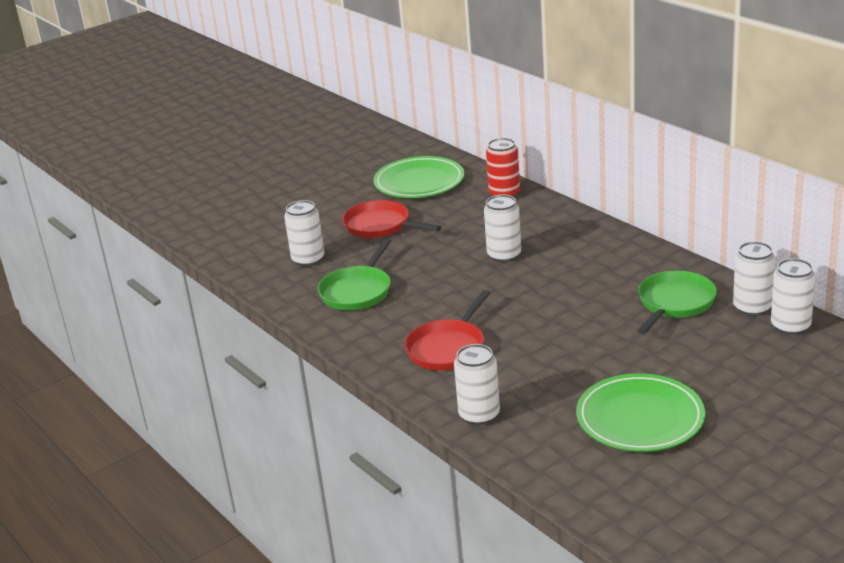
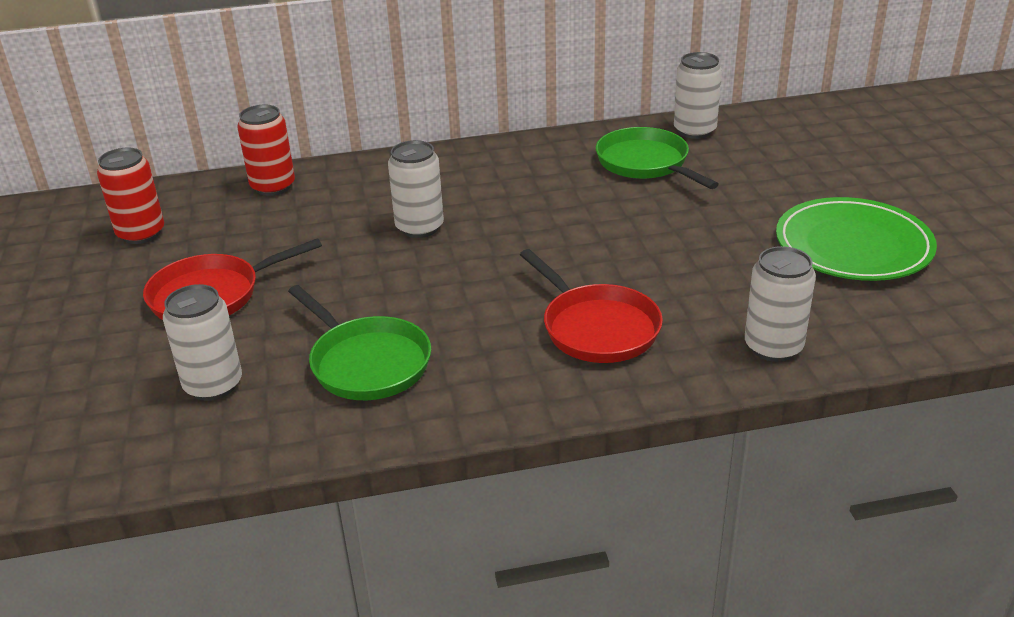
camera: 65 degrees left, 5 degrees up
green plate [373,156,464,198] -> red can [97,148,164,244]
white can [771,258,815,335] -> none

